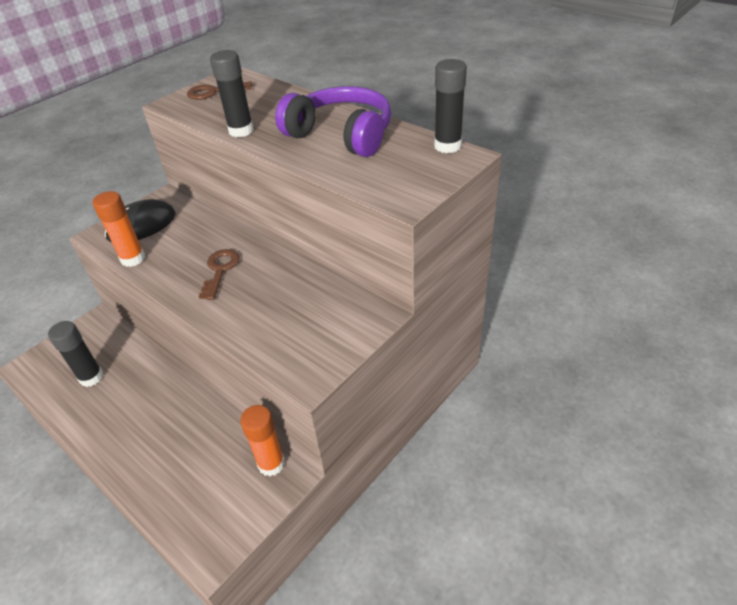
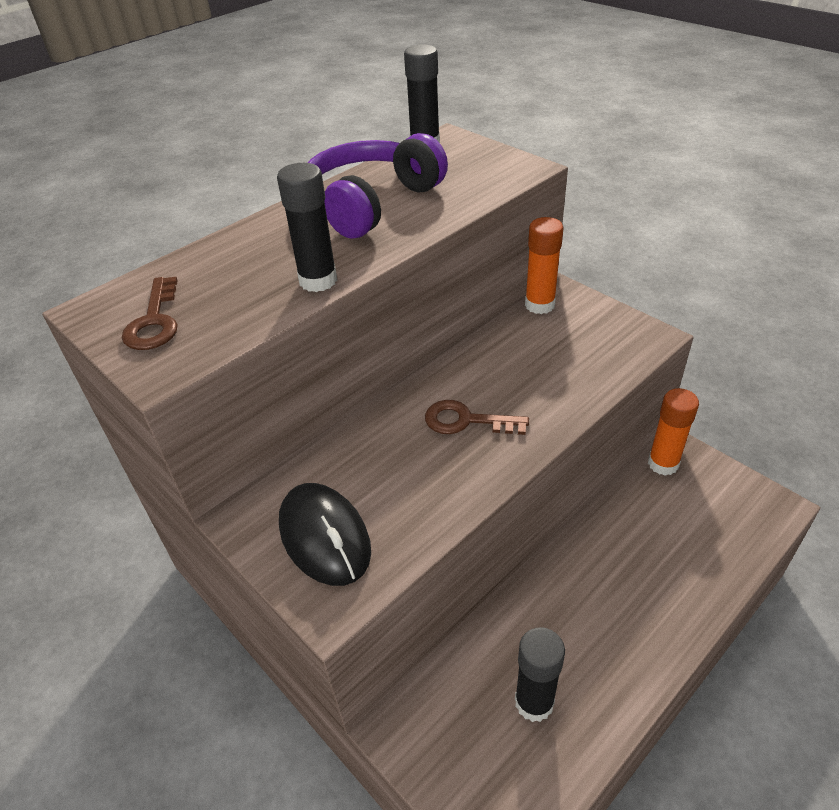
camera: 85 degrees left, 0 degrees up
orange glue stick [93,191,145,267] -> orange glue stick moved to [525,217,563,314]

